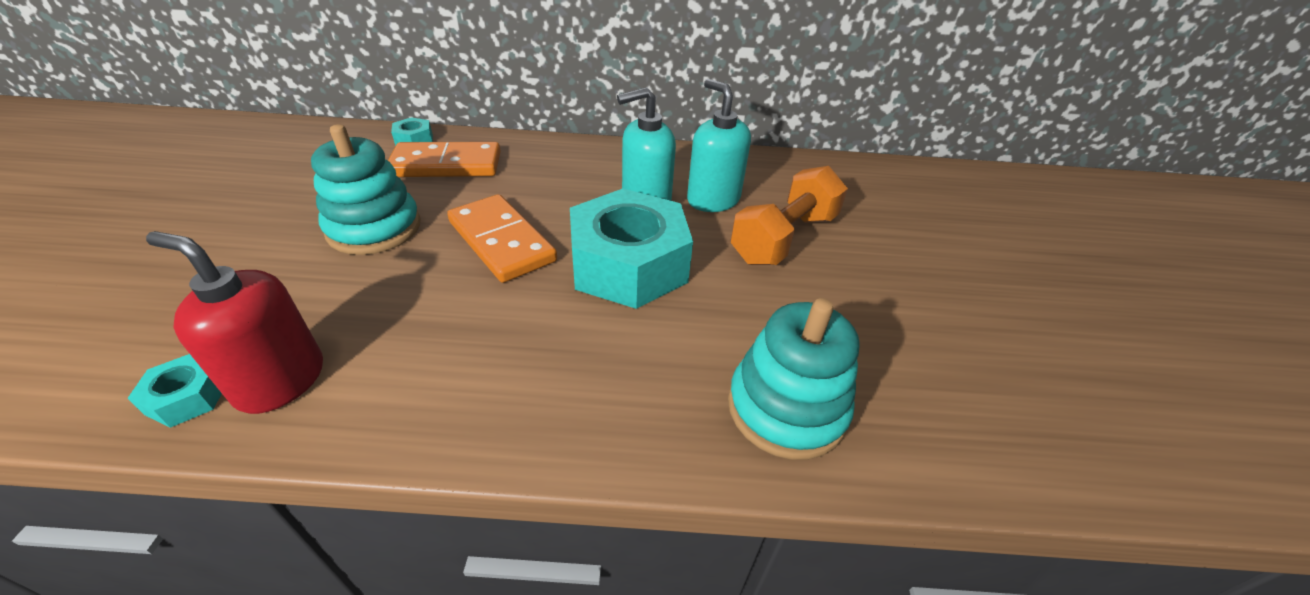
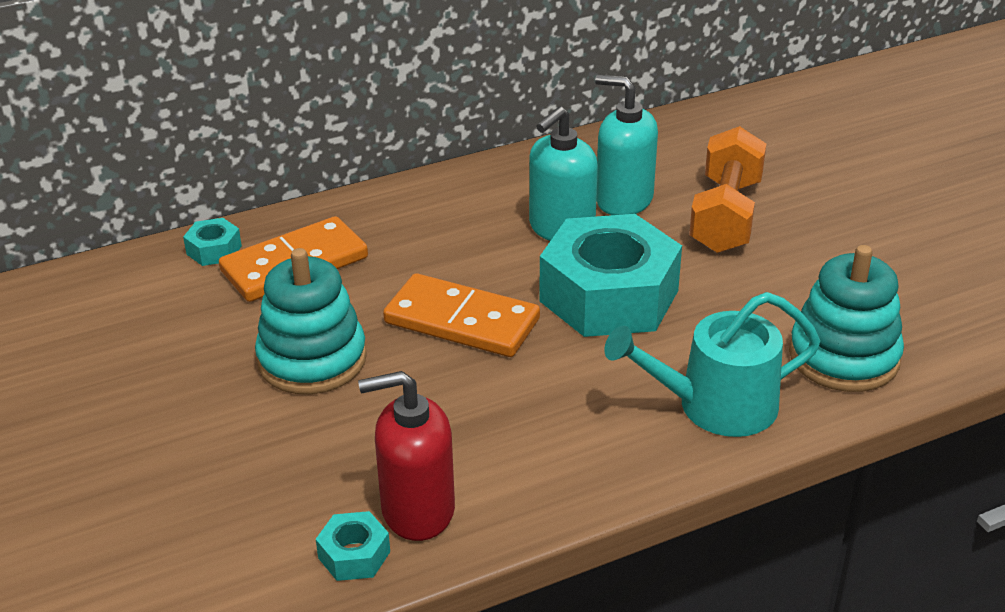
camera: 25 degrees left, 5 degrees down
none -> turquoise watering can [604,292,820,437]

